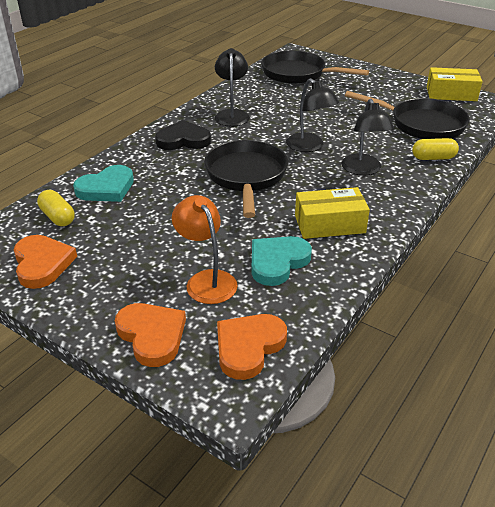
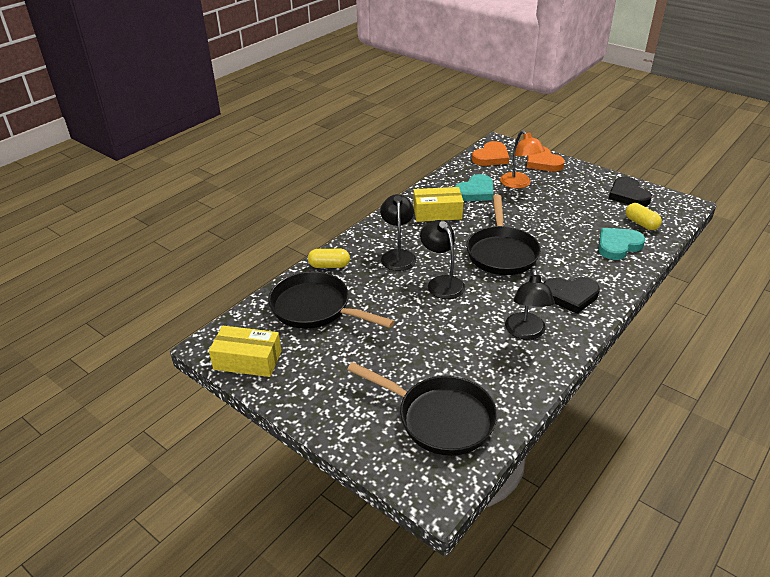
camera: 175 degrees left, 0 degrees up
orange heart [14,235,77,289] -> black heart [609,177,652,206]

